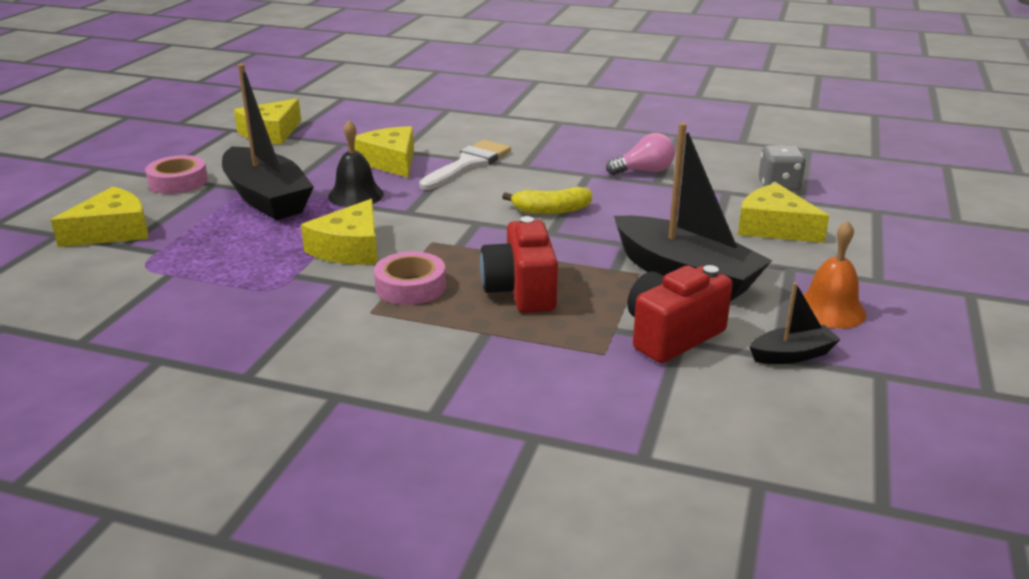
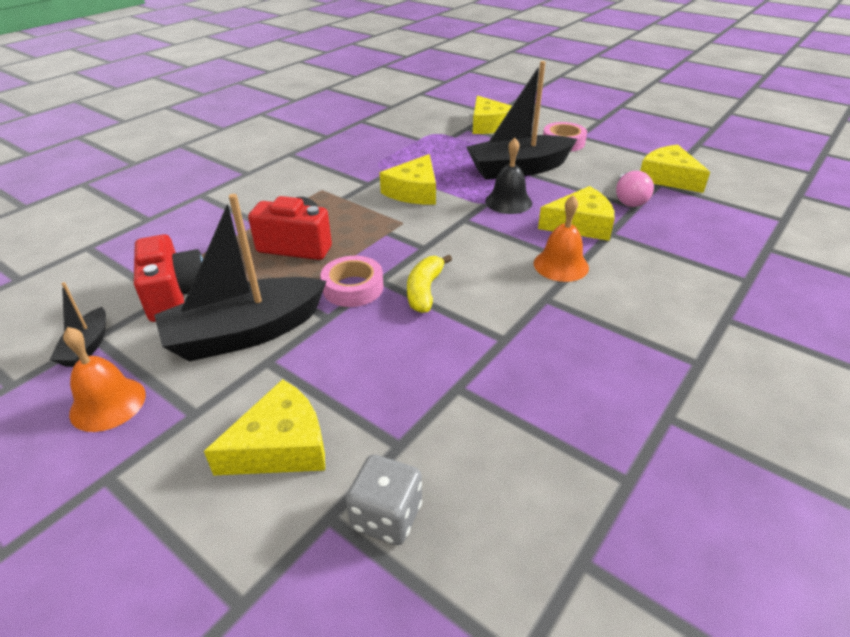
camera: 110 degrees right, 10 degrees up
yellow cheese [301,199,378,265] -> yellow cheese turned 105 degrees counterclockwise [380,154,436,204]
pink tape [374,251,446,305] -> pink tape moved to [320,256,383,307]
white brush [419,140,511,190] -> orange bell [534,195,589,282]
pink light bulb [606,133,675,175] -> pink light bulb moved to [616,171,654,207]

